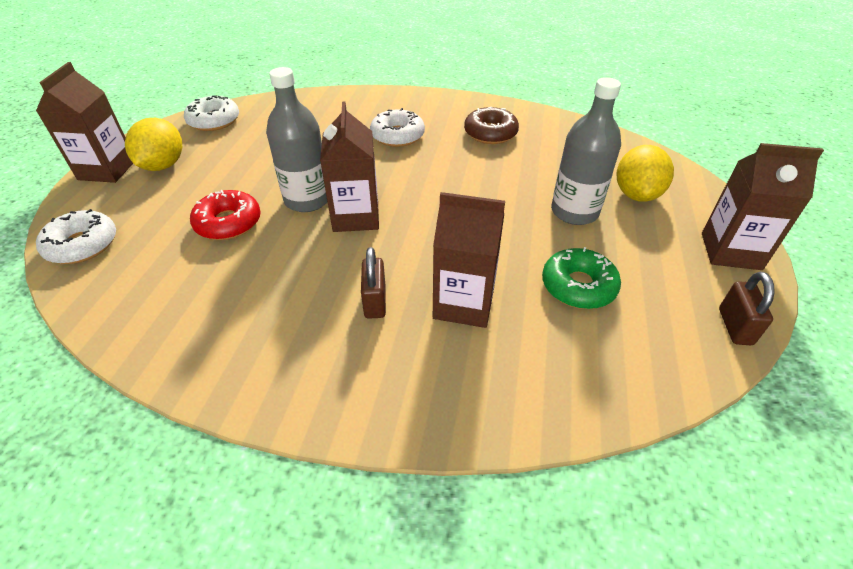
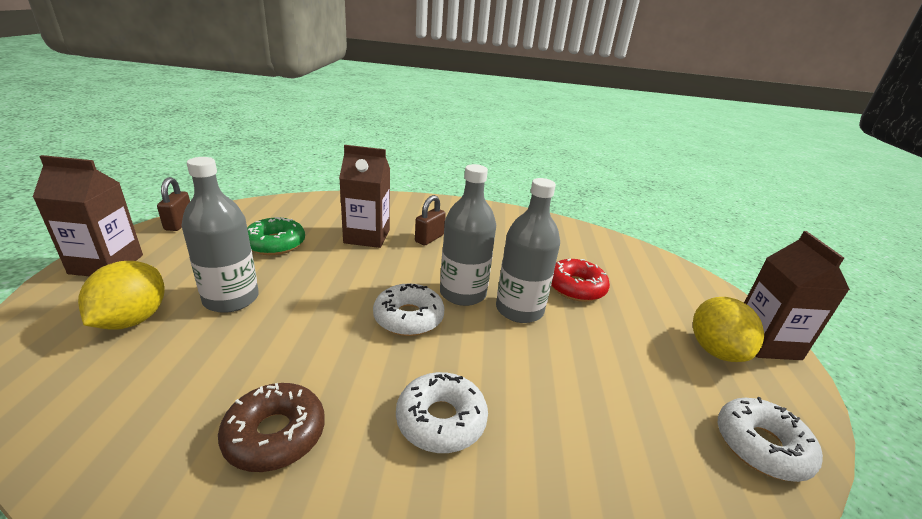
camera: 170 degrees right, 15 degrees down
white donut [36,209,116,264] -> white donut moved to [373,283,445,336]
brown carton [320,102,379,232] -> grey bottle [440,164,496,306]
brown padlock [361,247,386,319] -> brown padlock turned 45 degrees clockwise [415,195,446,245]

